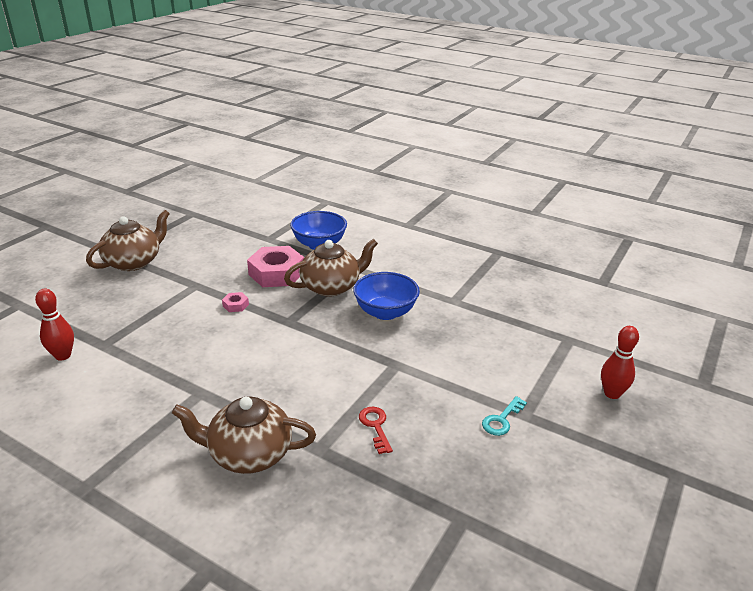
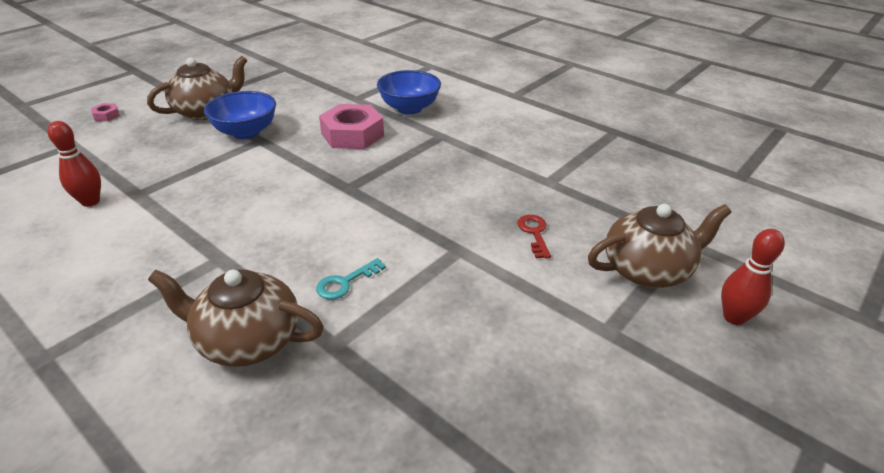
camera: 10 degrees right, 5 degrees up
pink nut [222,292,249,312] -> pink nut moved to [91,103,120,121]
brown teapot [284,239,378,297] -> brown teapot moved to [588,204,731,288]
blue bowl [353,272,420,320] -> blue bowl moved to [204,91,276,139]
red key [359,406,393,454] -> red key moved to [517,215,551,259]
turquoise key [482,396,527,436] -> turquoise key moved to [316,258,386,300]

